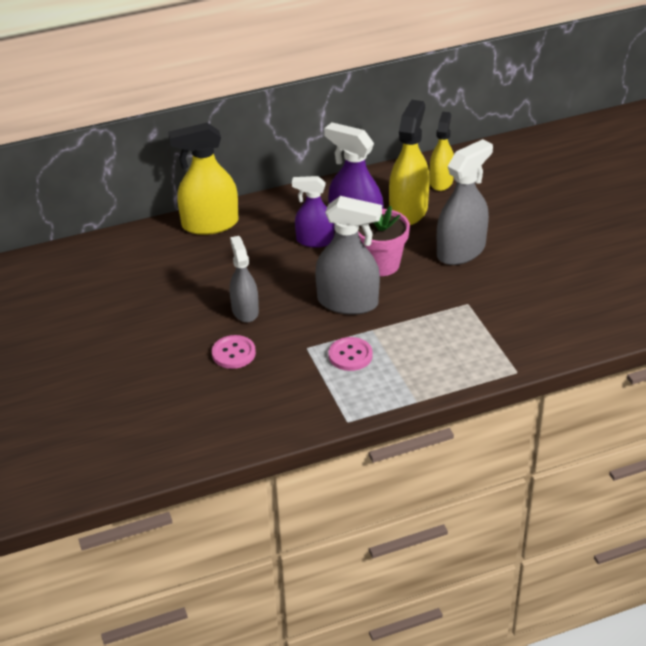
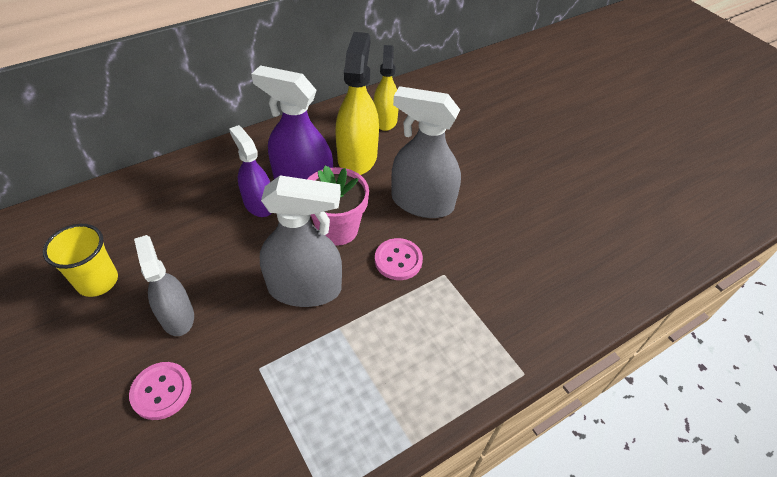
camera: 15 degrees left, 10 degrees up
yellow spray bottle [168,123,238,235] -> none
purple spray bottle [292,176,334,248] -> purple spray bottle turned 60 degrees clockwise [229,125,272,217]
pink button [329,337,373,371] -> pink button moved to [375,238,423,280]
grey spray bottle [437,139,493,265] -> grey spray bottle turned 105 degrees counterclockwise [391,86,461,218]
none -> yellow cup [43,224,118,297]

